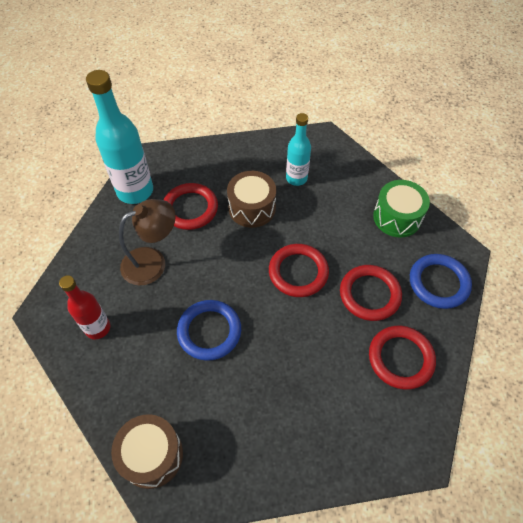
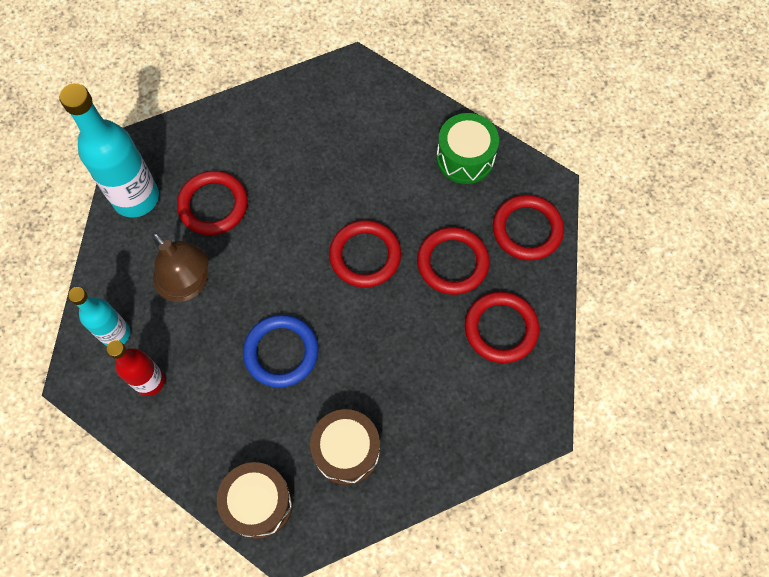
camera: 15 degrees left, 10 degrees up
brown lamp [119,199,176,286] -> brown lamp turned 90 degrees clockwise [152,232,209,302]
brown drum [227,171,276,228] -> brown drum moved to [310,409,380,485]
turquoise bottle [286,113,311,186] -> turquoise bottle moved to [68,287,130,346]
blue ring [410,254,472,309] -> red ring [493,195,564,261]

